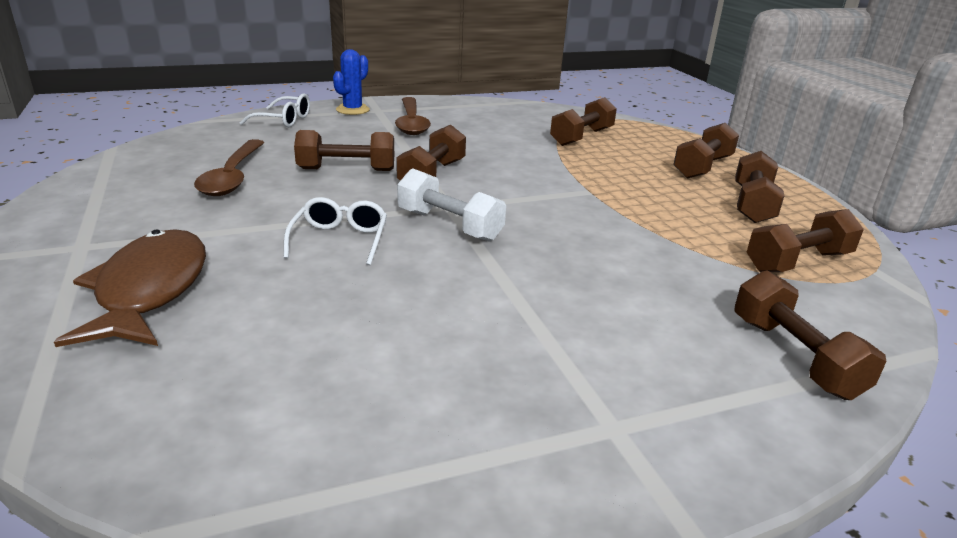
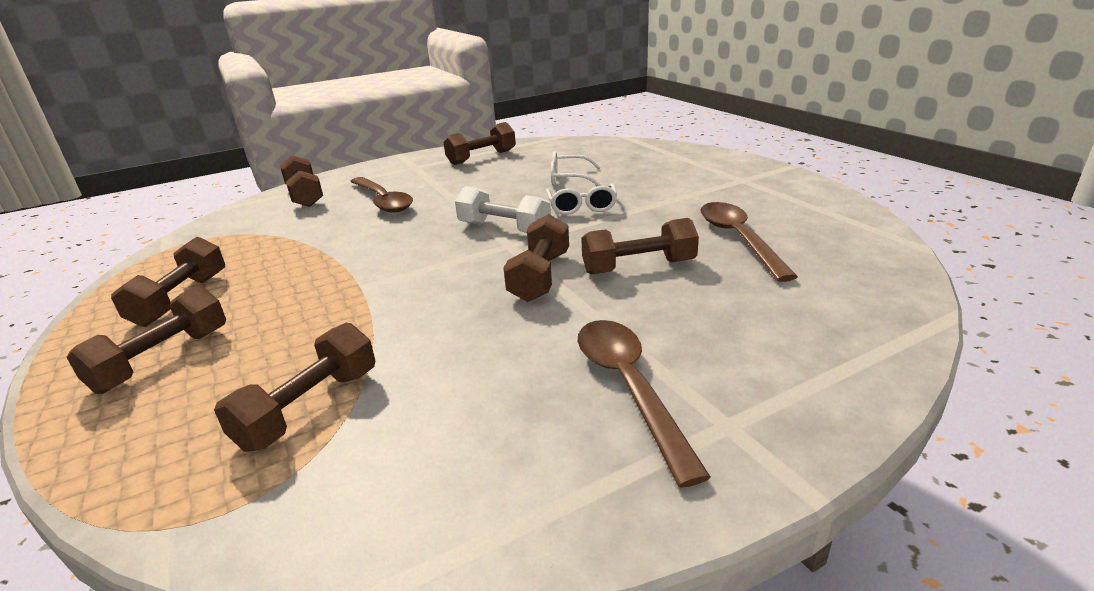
camera: 175 degrees right, 0 degrees up
brown fish [54,229,206,347] -> none
white glasses [240,94,310,127] -> white glasses moved to [551,151,602,186]
blue cactus [333,49,370,115] -> none
brown dumbbell [747,209,864,272] -> brown dumbbell moved to [443,122,516,165]
none -> brown spoon [350,177,413,213]

